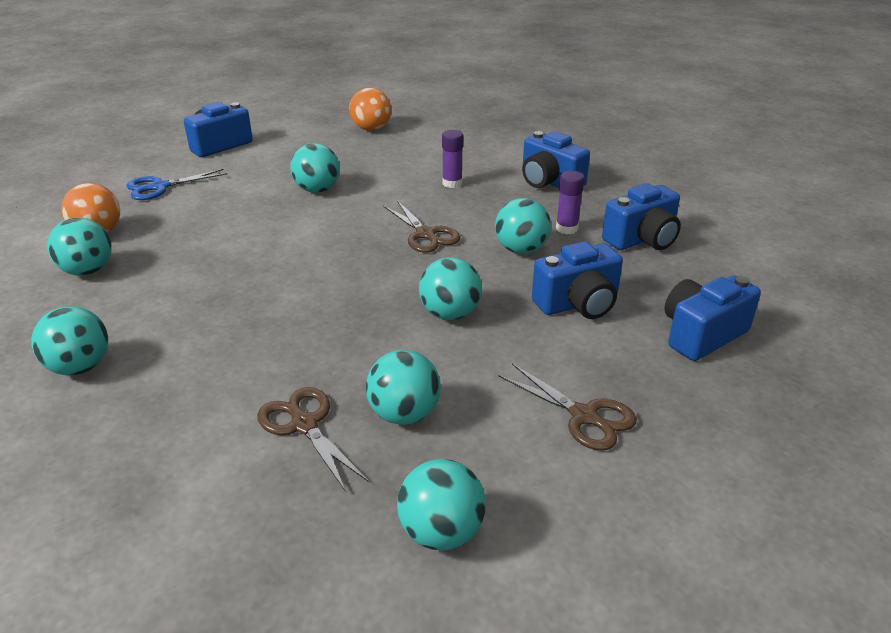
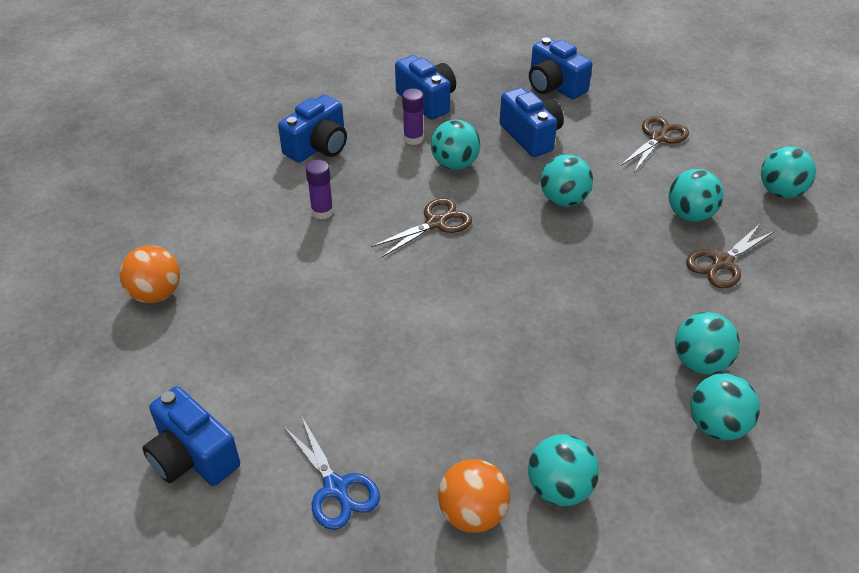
camera: 95 degrees left, 10 degrees up
turquoise ball [290,143,340,193] -> turquoise ball moved to [675,312,740,375]

